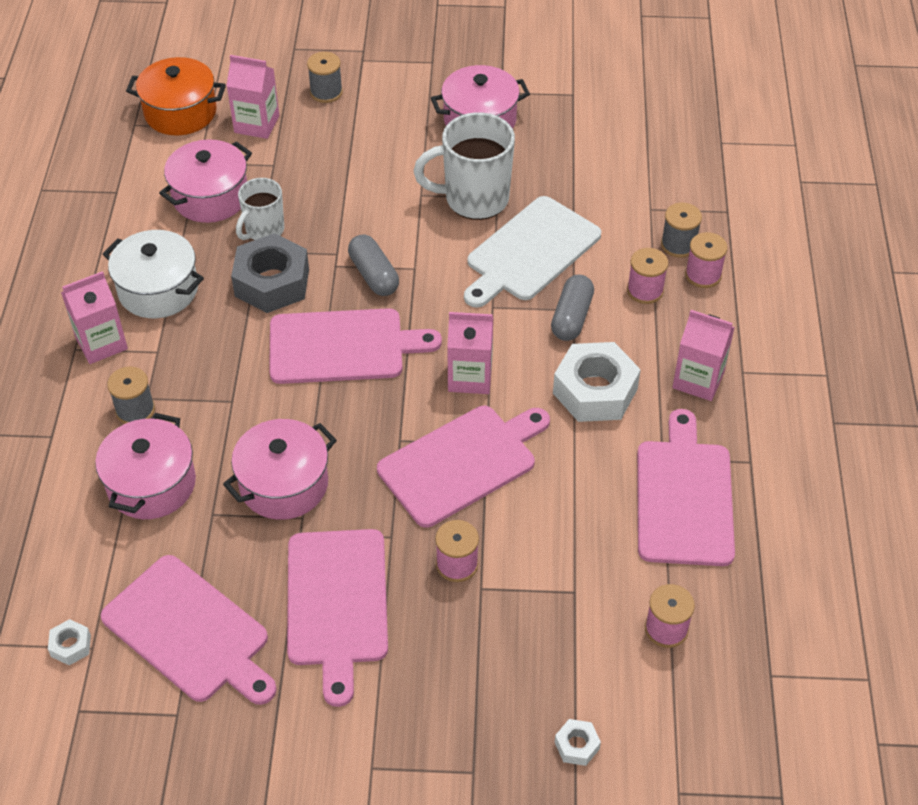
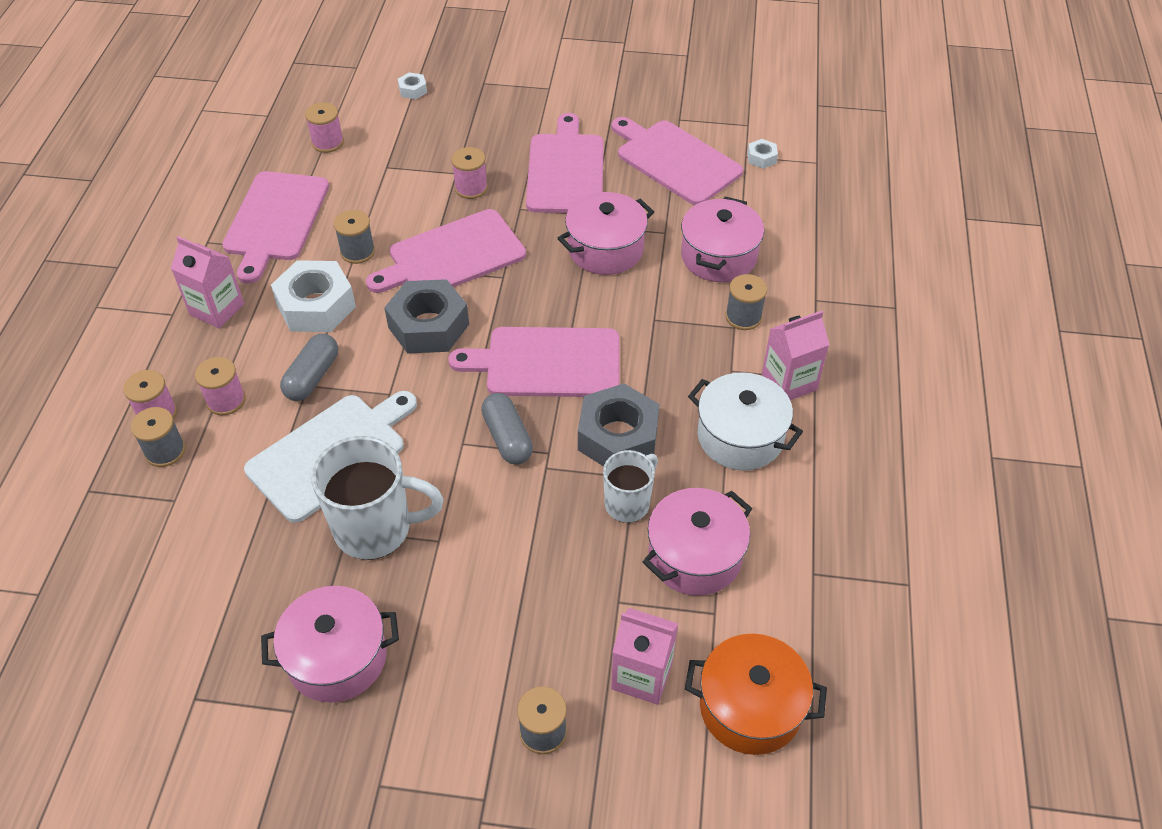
camera: 175 degrees left, 0 degrees up
pink carton [447,312,493,394] -> grey nut [384,279,469,354]
none -> grey spool [334,210,375,264]

